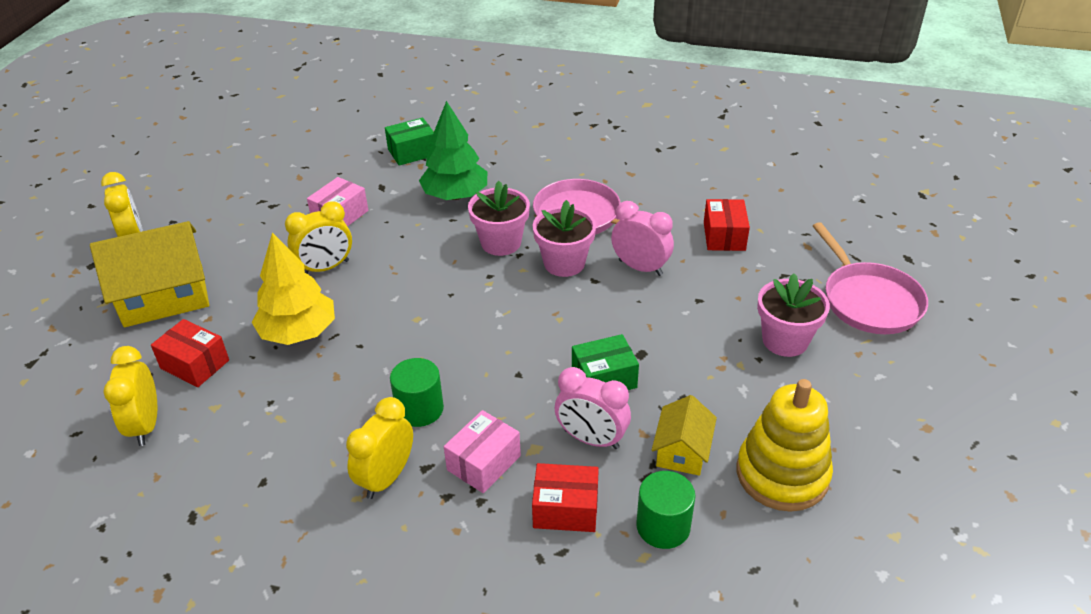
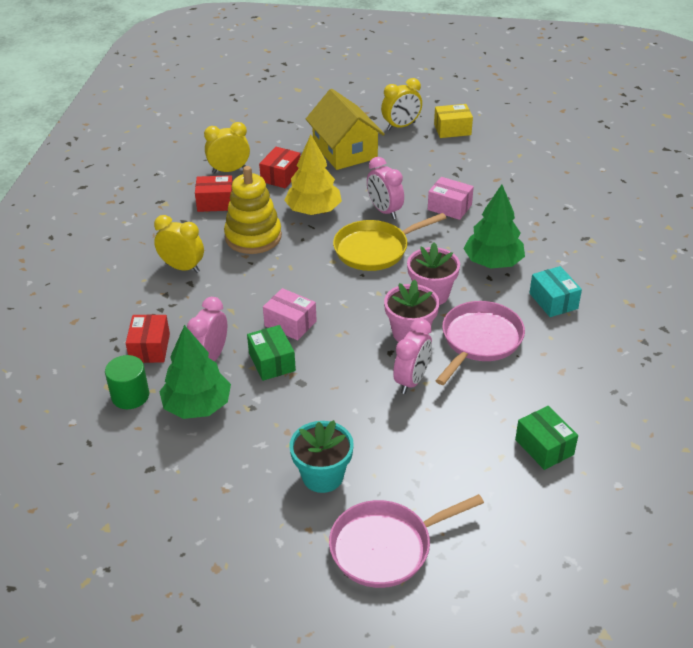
camera: 85 degrees right, 0 degrees up
yellow clock [285,201,352,273] -> pink clock [367,157,404,219]
green box [385,118,434,166] -> green box moved to [515,406,578,470]
green cylinder [390,358,444,427] -> none
pink box [444,410,521,493] -> pink box moved to [263,288,317,340]
yellow house [652,395,717,476] -> green tree [159,325,231,419]
red box [704,199,750,251] -> red box moved to [195,175,233,212]
yellow stacking toy [737,379,833,512] -> yellow stacking toy moved to [224,166,282,254]
pink flower pot [757,273,830,357] -> turquoise flower pot [289,420,354,493]
none -> yellow pan [333,213,446,271]
none -> yellow box [434,104,473,138]
none -> turquoise box [529,266,582,317]

